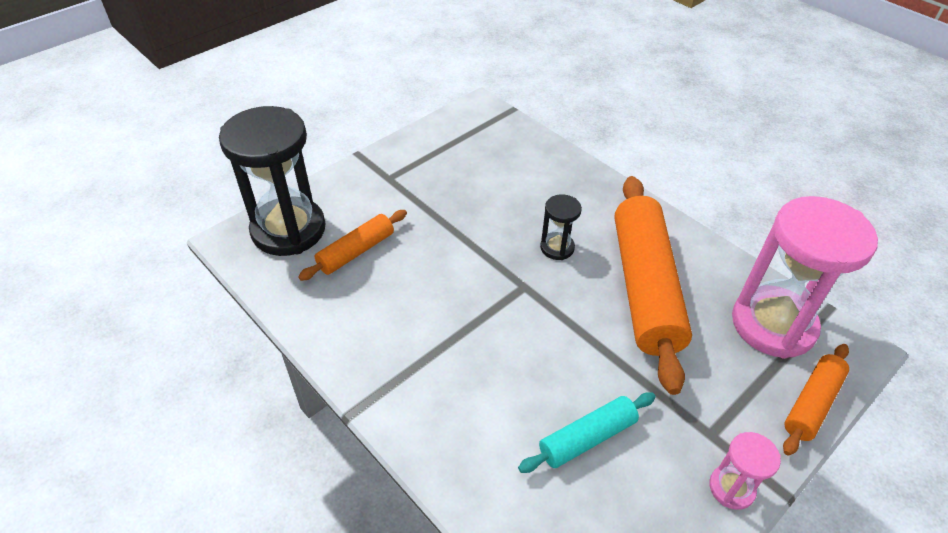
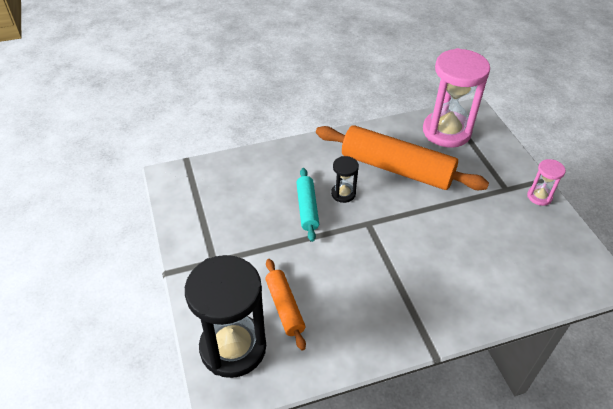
camera: 65 degrees left, 0 degrees up
turquoise rolling pin [518,392,656,473] -> turquoise rolling pin moved to [296,168,319,242]
orange rolling pin [783,344,849,456] -> none

